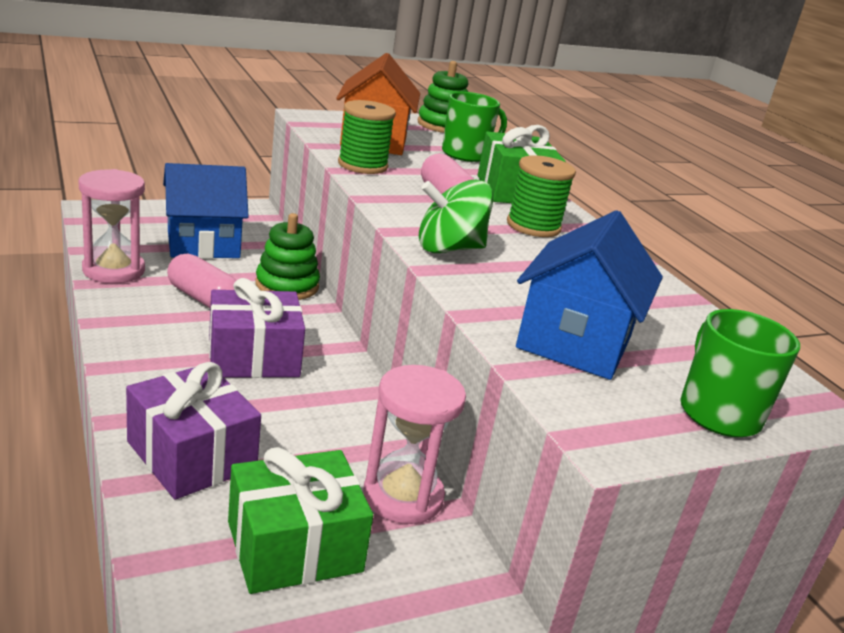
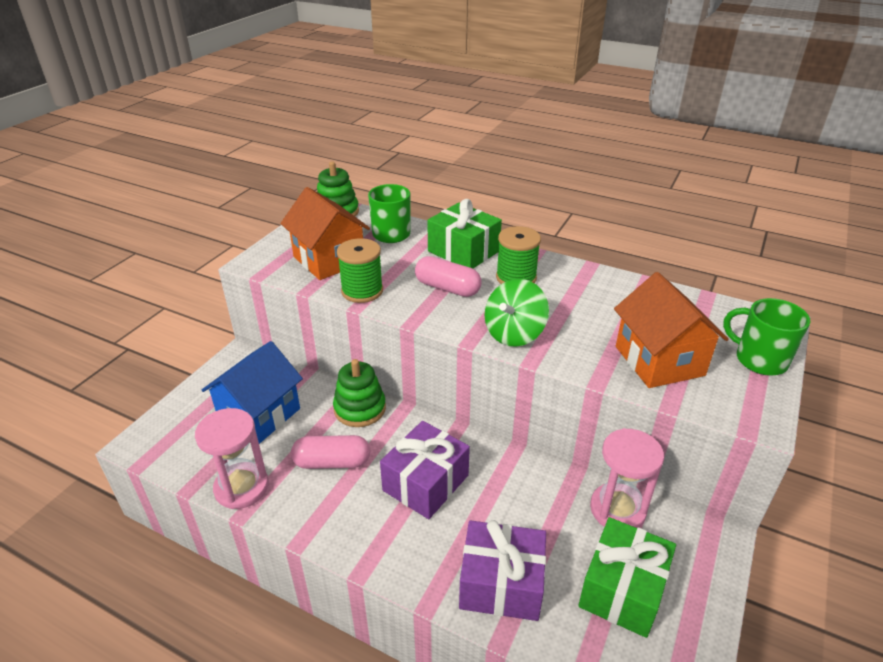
camera: 35 degrees left, 10 degrees up
blue house [516,210,663,380] -> orange house [614,272,729,388]

